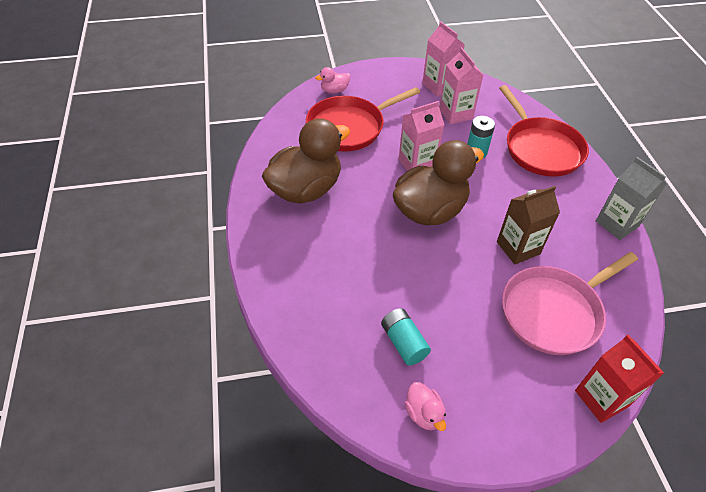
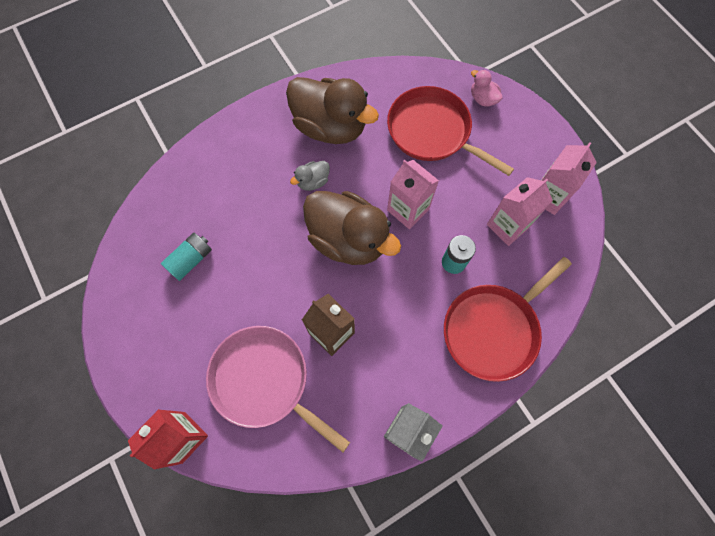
camera: 70 degrees right, 20 degrees up
pink duck [405,382,446,431] -> none
none -> grey duck [290,161,330,191]

